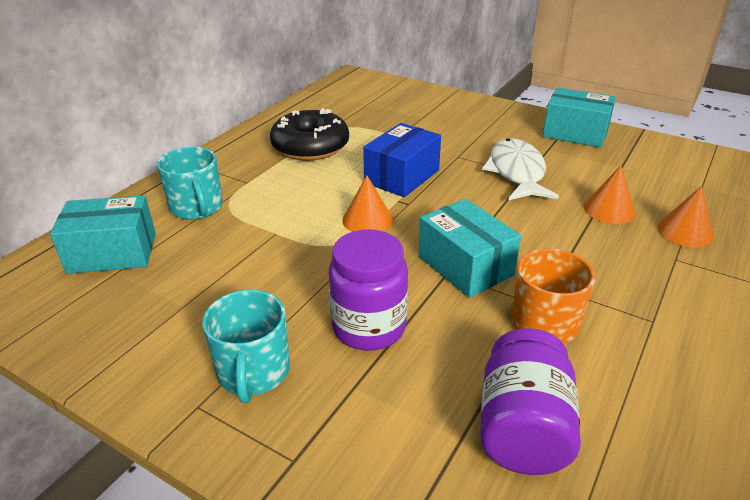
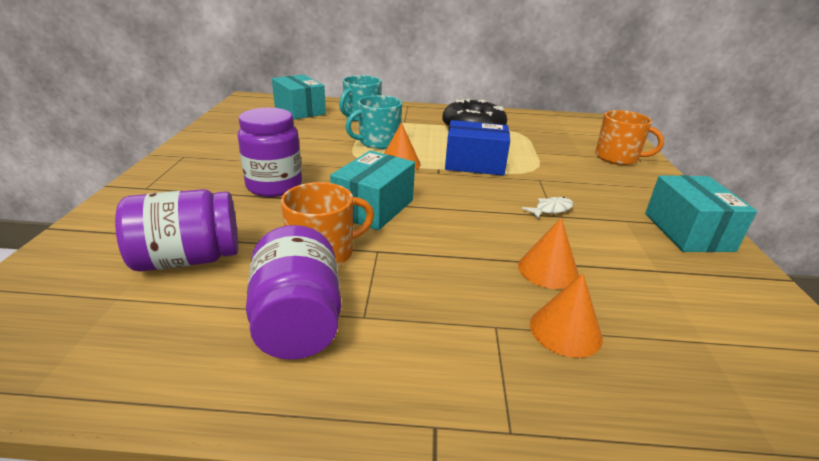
camera: 60 degrees right, 5 degrees down
turquoise mug [202,290,290,403] -> turquoise mug moved to [346,95,402,149]
white fish [482,138,559,200] -> white fish [522,197,574,219], size x0.46
none -> purple jar [246,225,341,360]
none -> orange mug [595,110,664,165]

